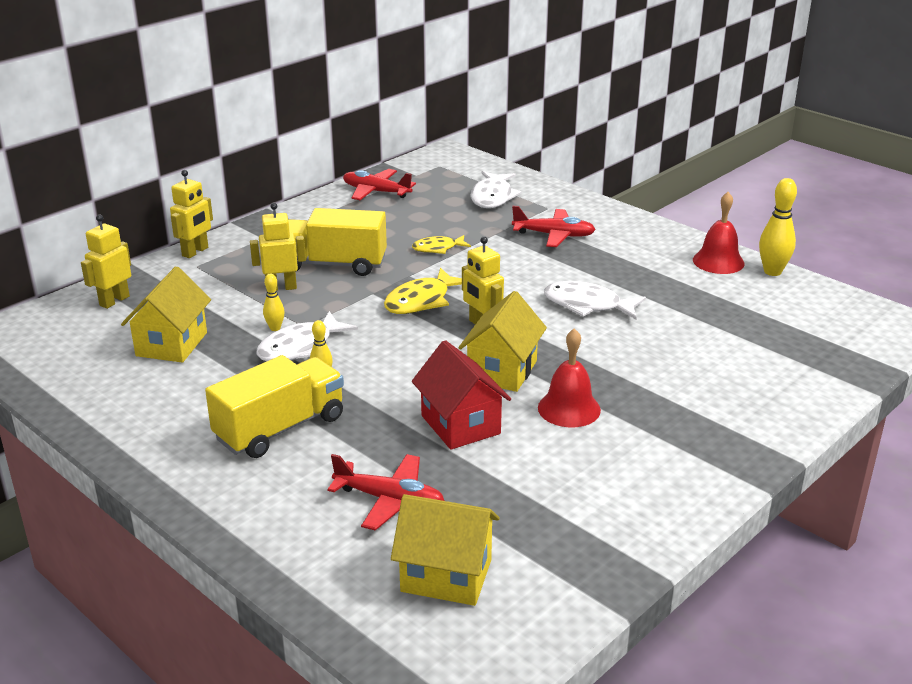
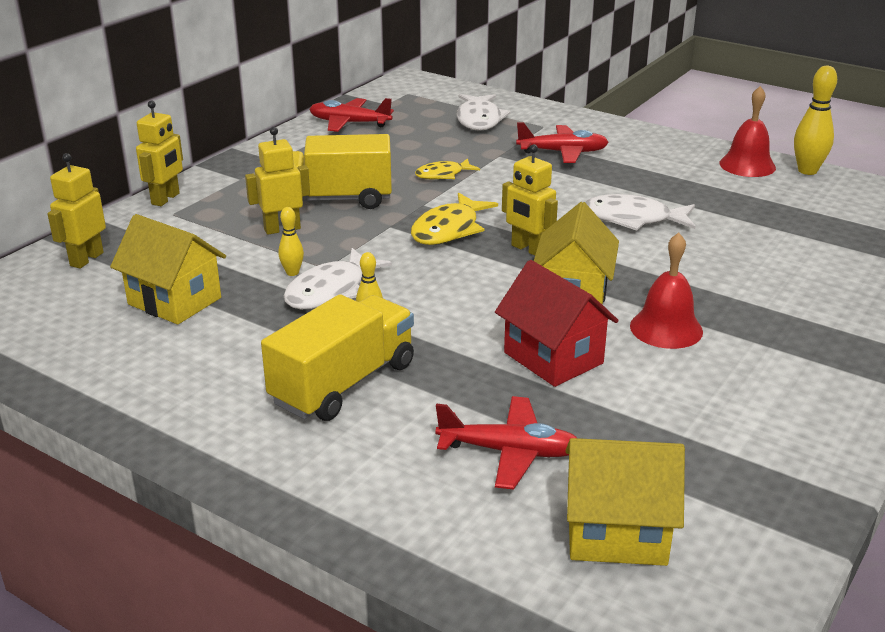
camera: 10 degrees left, 0 degrees up
yellow house [121,266,211,363] -> yellow house turned 60 degrees counterclockwise [110,214,226,325]

